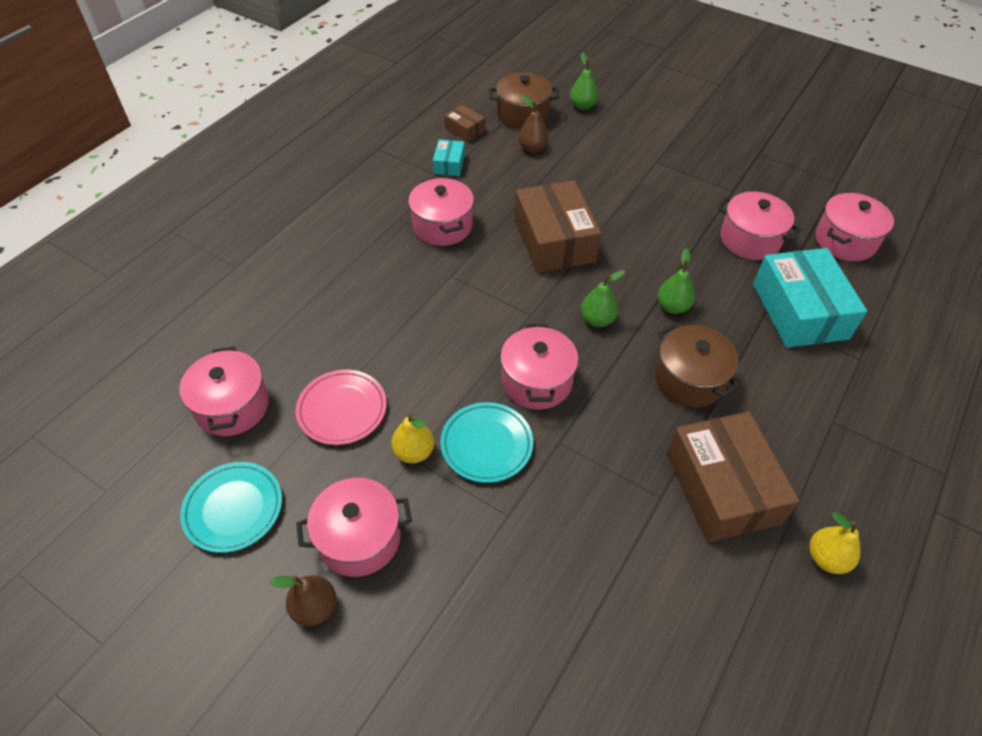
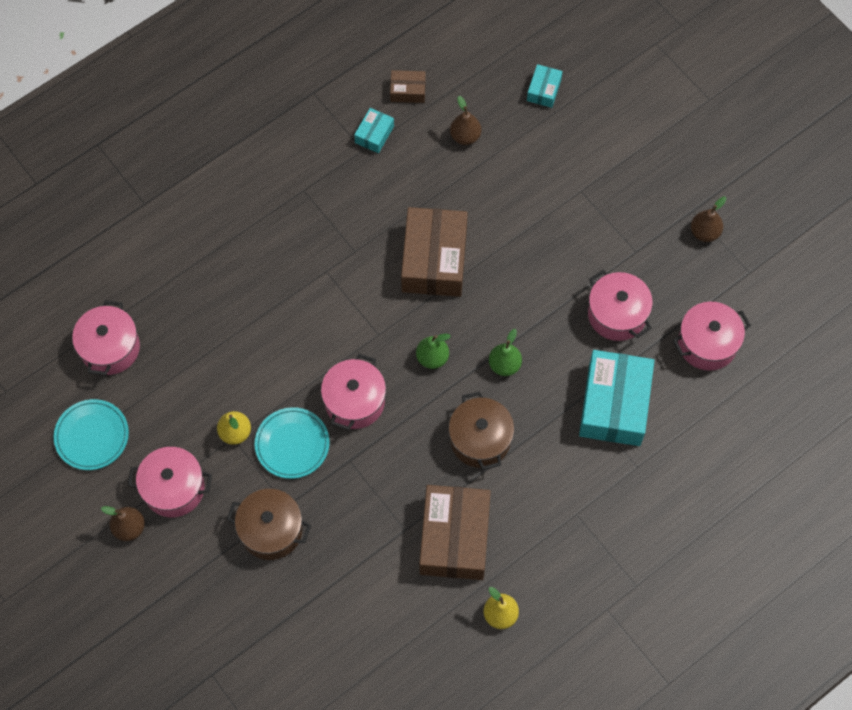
camera: 20 degrees right, 15 degrees up
pink plate [296,369,387,445] -> none
pink pot [408,177,474,246] -> none
brown box [444,105,485,142] -> brown box turned 60 degrees counterclockwise [390,70,426,103]
brown pot [489,72,559,129] -> brown pot moved to [227,489,311,560]
green pear [570,52,598,110] -> turquoise box [527,64,563,108]
none -> brown pear [691,197,727,242]

